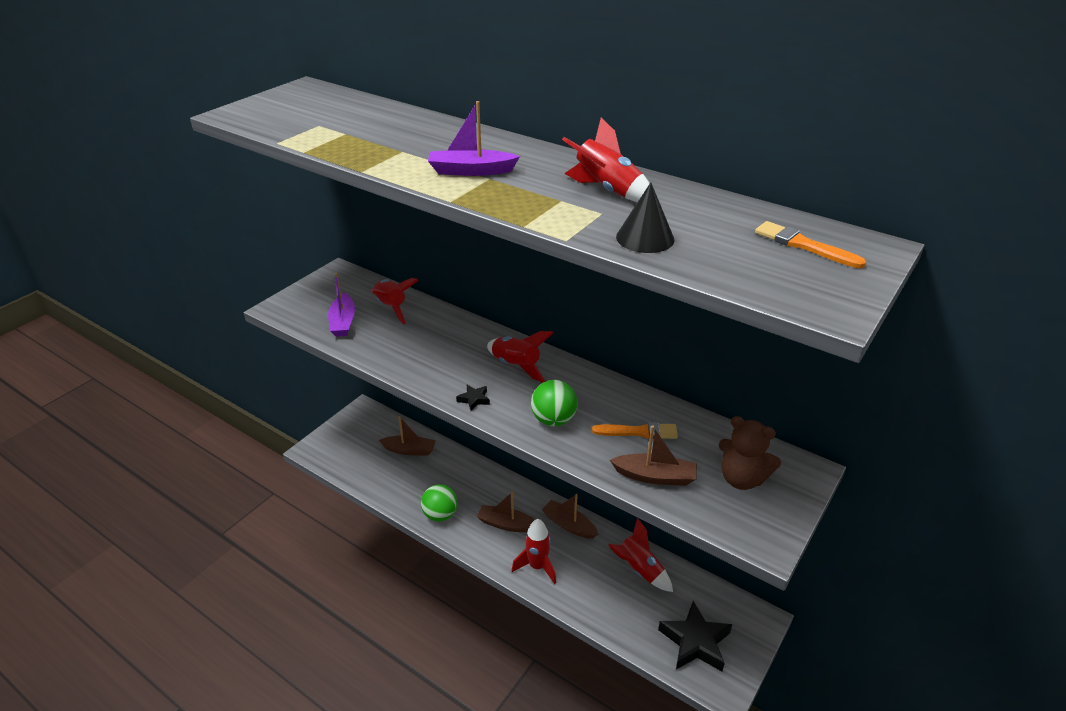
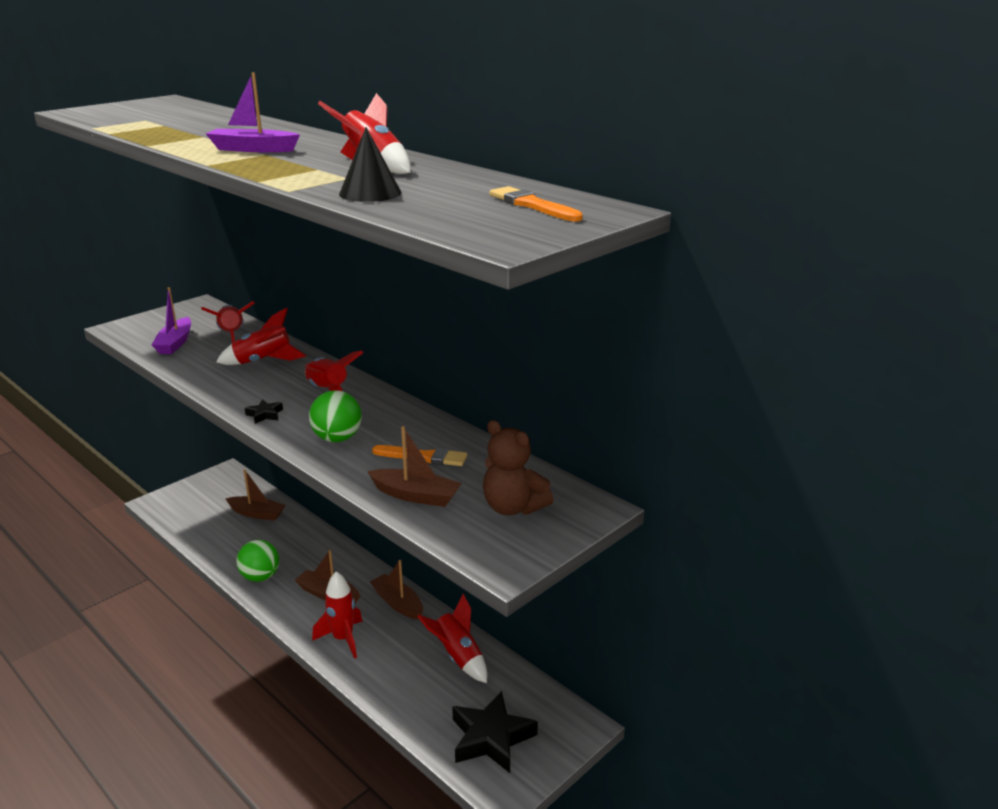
camera: 10 degrees right, 10 degrees down
none -> red rocket [216,308,306,365]

